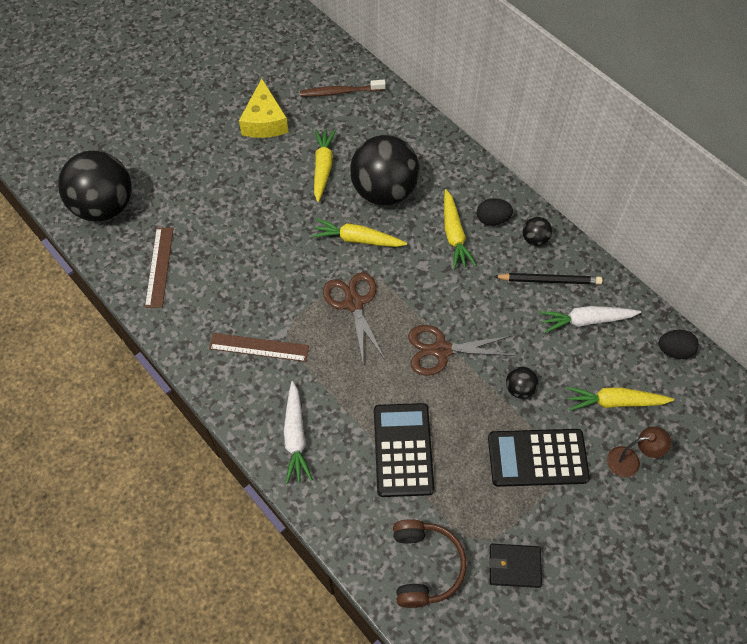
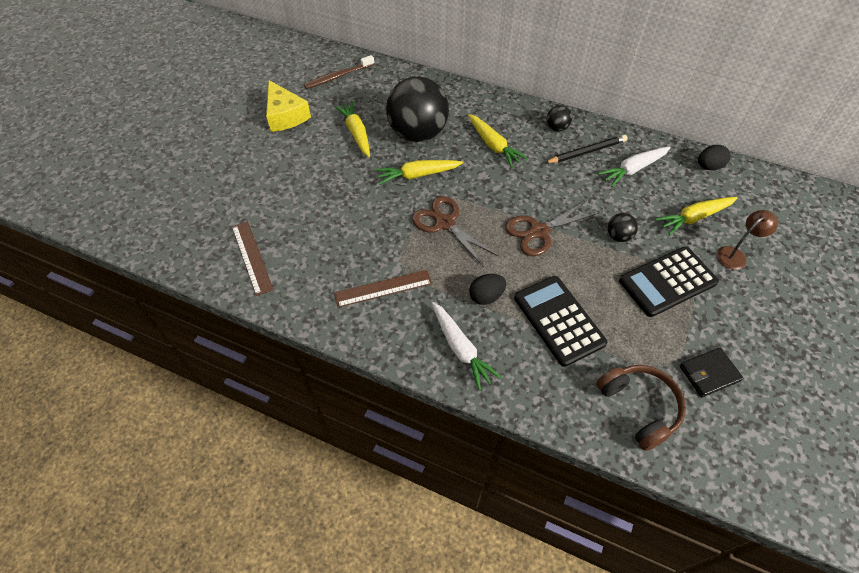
camera: 25 degrees left, 5 degrees down
black ball [58,151,132,221] -> none
black egg [477,198,513,226] -> black egg moved to [469,274,506,305]

